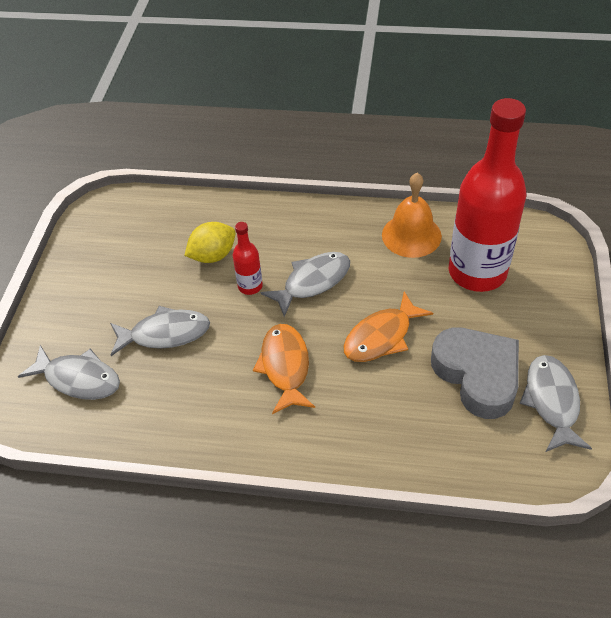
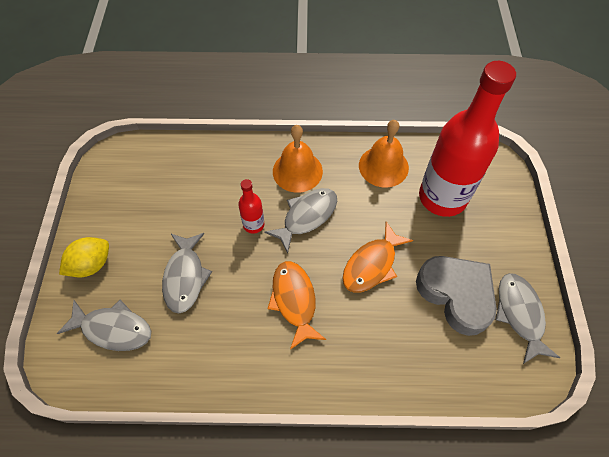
camera: 10 degrees left, 10 degrees up
grey fish [110,306,210,356] -> grey fish turned 105 degrees clockwise [162,233,212,313]
yellow lemon [184,222,236,263] -> yellow lemon moved to [59,237,109,277]
none -> orange bell [273,125,323,193]

